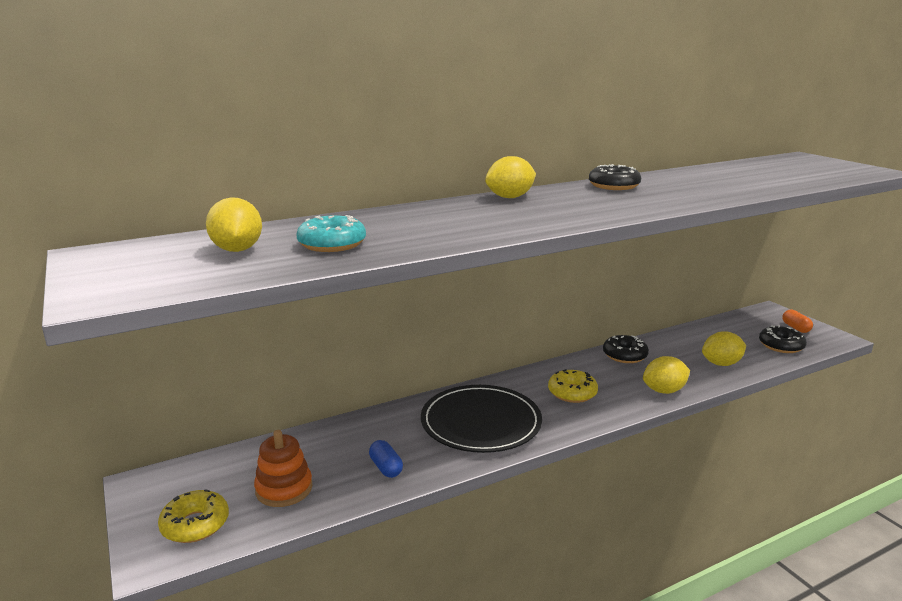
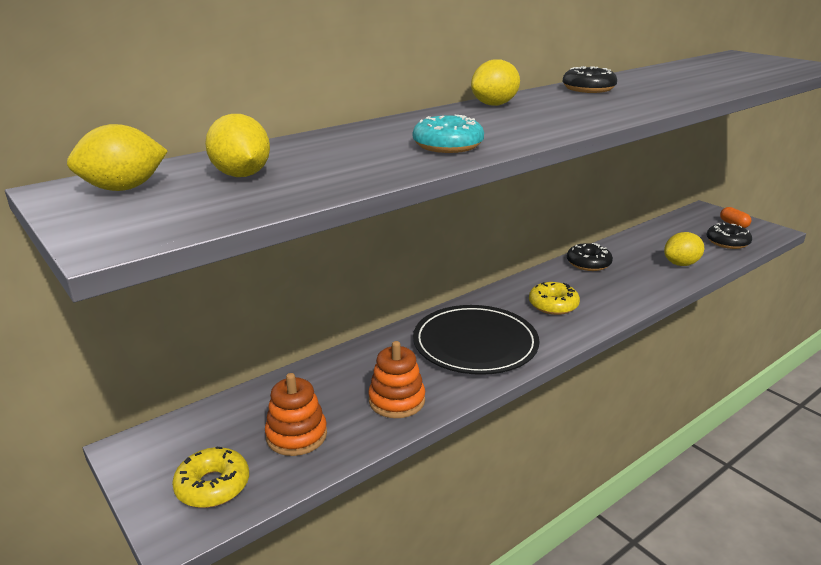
camera: 10 degrees left, 5 degrees up
turquoise donut [296,215,366,252] -> turquoise donut moved to [413,115,484,153]
blue capsule [369,440,403,478] -> orange stacking toy [368,341,425,418]
yellow lemon [643,356,690,394] -> yellow lemon moved to [67,124,168,191]

